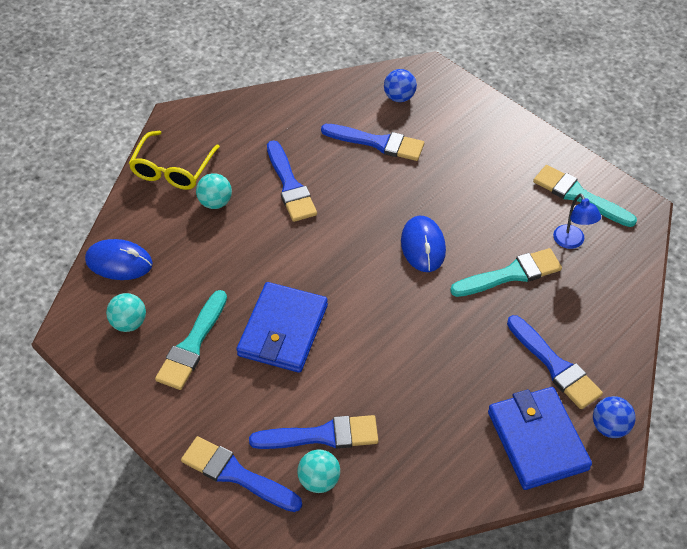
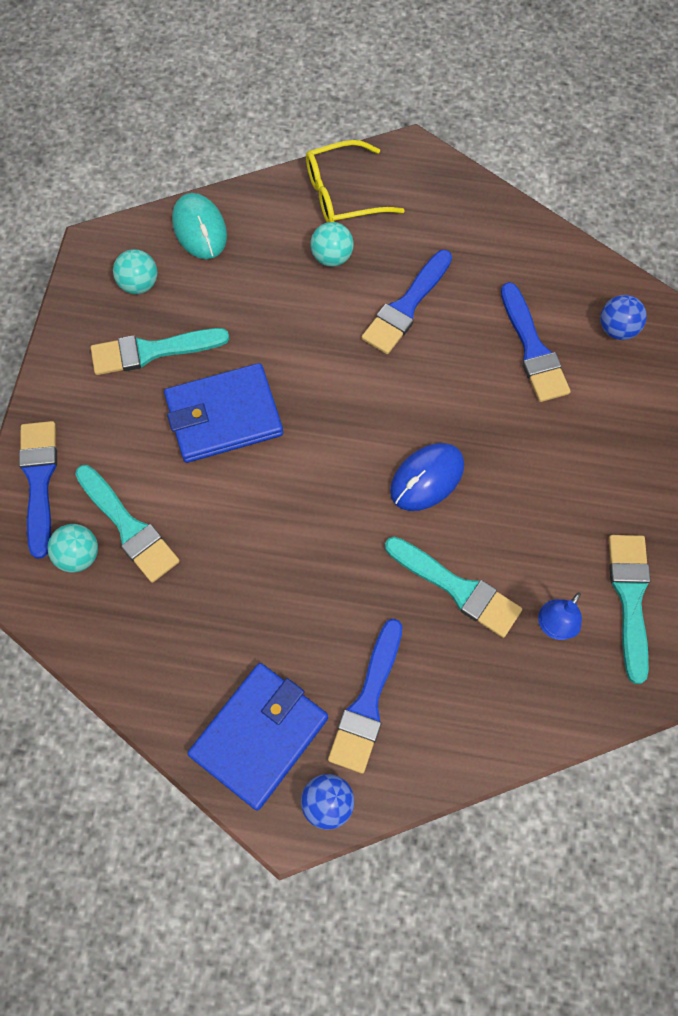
camera: 55 degrees right, 15 degrees up
blue mouse [85,239,153,280] -> turquoise mouse [172,193,227,259]
blue brush [249,415,378,449] -> turquoise brush [75,465,180,583]

